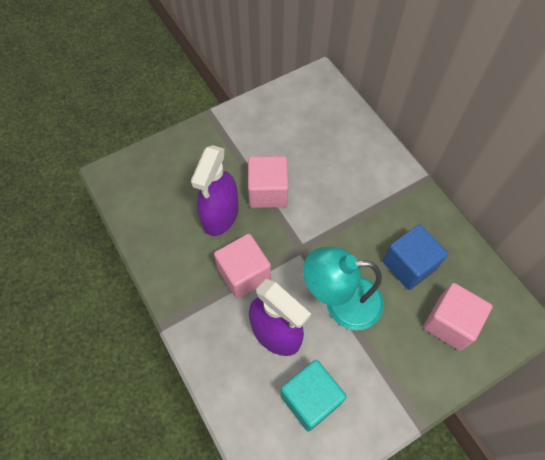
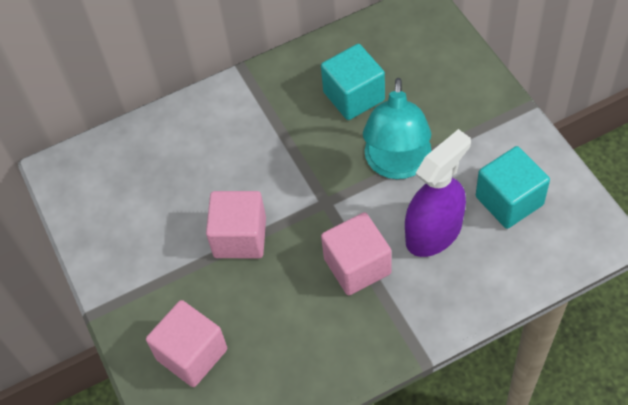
camera: 80 degrees left, 5 degrees down
purple spray bottle [191,145,238,236] -> none
blue cube [383,224,448,290] -> turquoise cube [321,44,385,120]
pink cube [423,283,493,351] -> pink cube moved to [146,300,227,387]

